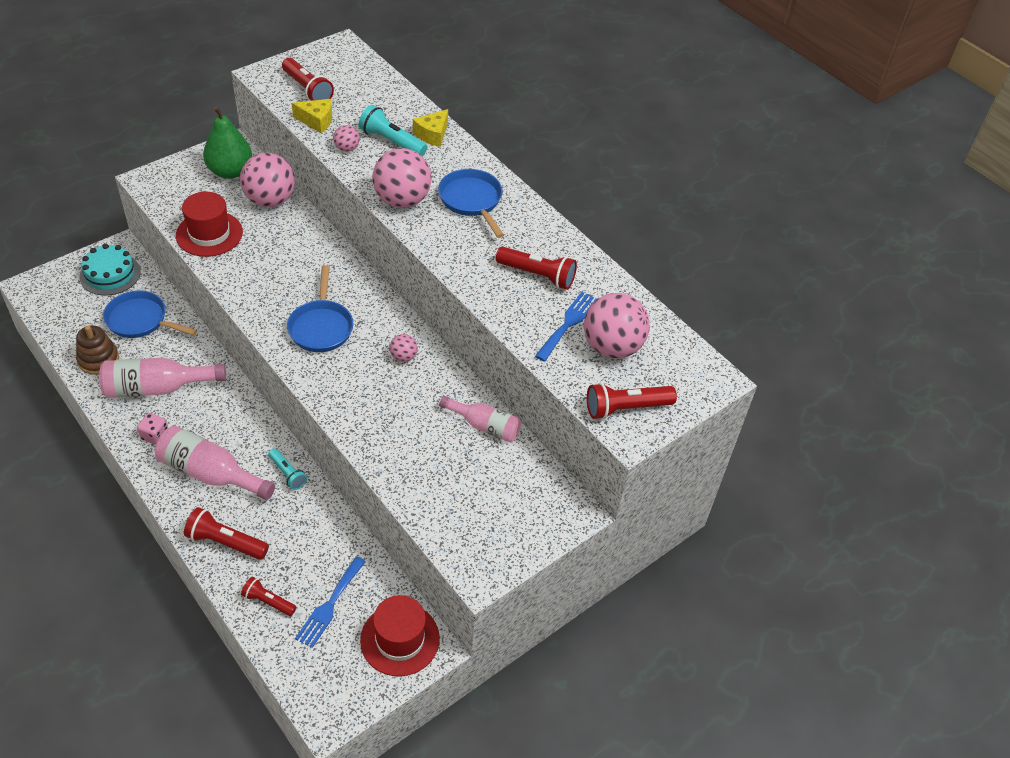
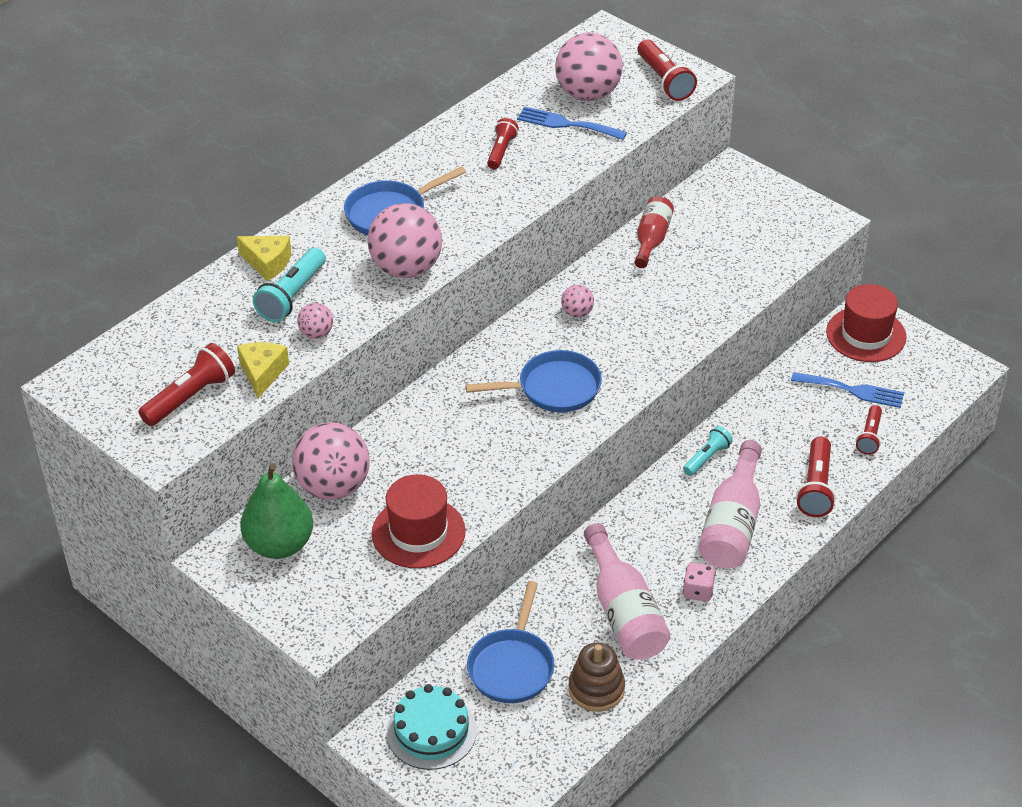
camera: 95 degrees left, 5 degrees down
pink bottle [439,396,521,442] -> red bottle [635,196,674,268]
red flashlight [496,247,577,290] -> red flashlight [487,118,519,169], size x0.65

